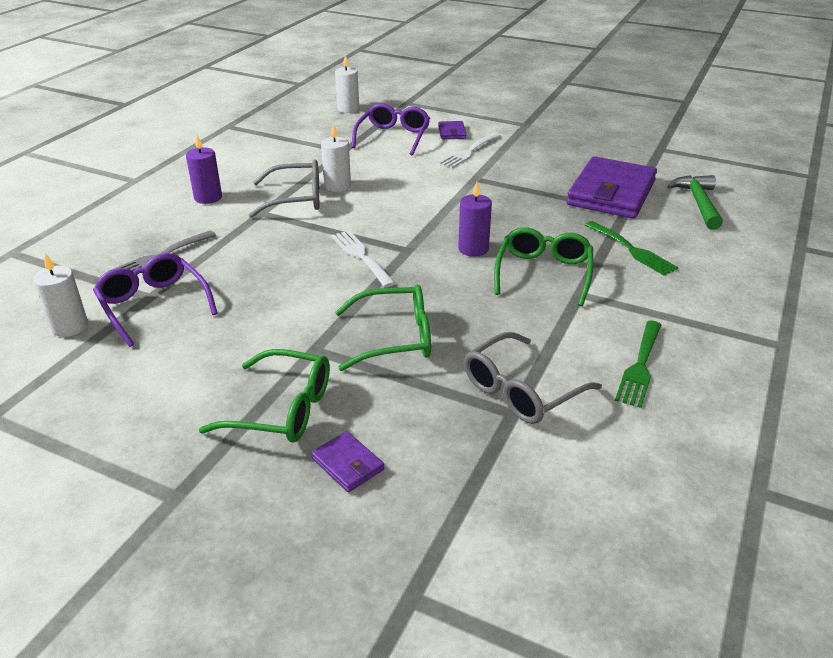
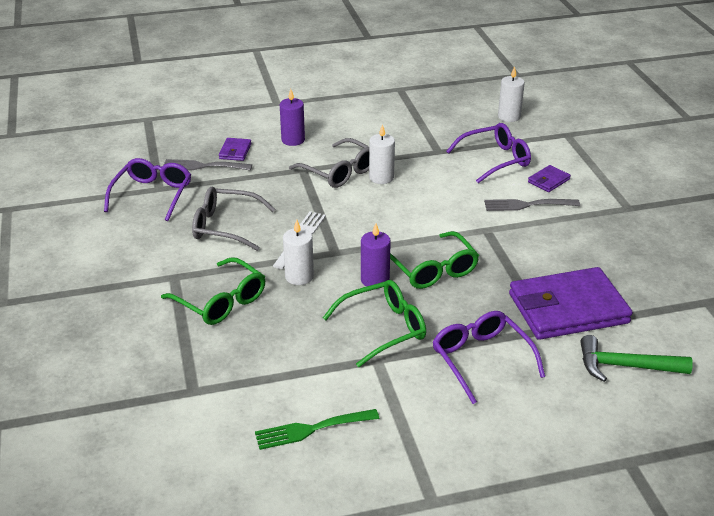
camera: 50 degrees right, 0 degrees up
white candle [33,253,88,337] -> white candle moved to [283,220,314,285]
green glasses [199,349,330,443] -> green glasses moved to [390,231,479,289]
purple wallet [311,431,384,492] -> purple wallet moved to [219,138,252,161]
white fork [438,133,500,168] -> grey fork [484,199,580,211]
grey glasses [464,332,602,424] -> grey glasses moved to [192,187,275,251]
green fork [585,221,679,275] -> purple glasses [433,311,545,404]
green hammer [667,175,723,230] -> green hammer turned 135 degrees counterclockwise [580,335,693,382]

